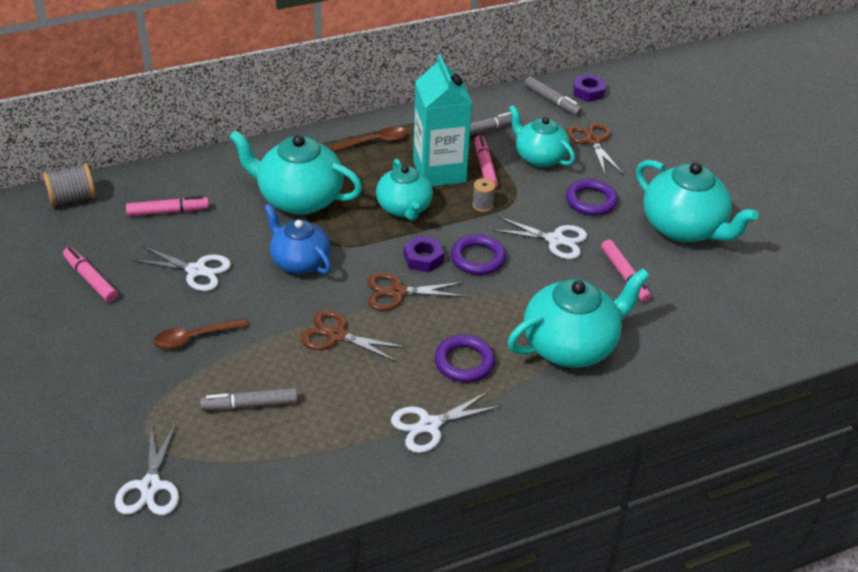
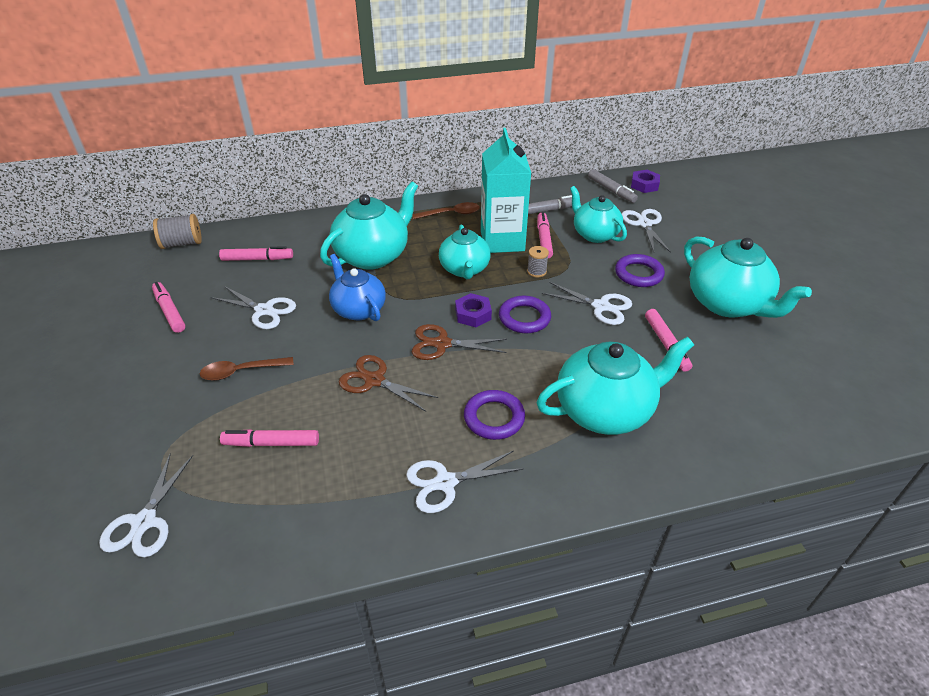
camera: 10 degrees right, 0 degrees up
grey marker [200,388,298,411] -> pink marker [220,429,319,447]
turquoise teapot [229,130,362,215] -> turquoise teapot turned 105 degrees clockwise [320,182,418,270]
brown scissors [566,122,623,174] -> white scissors [622,209,671,253]

